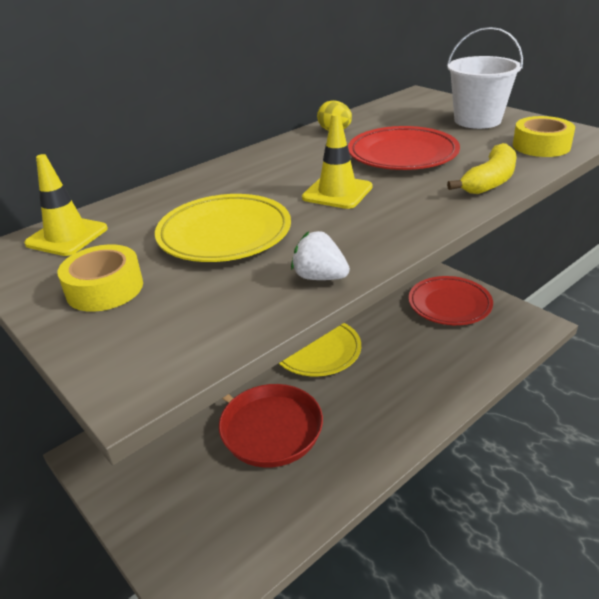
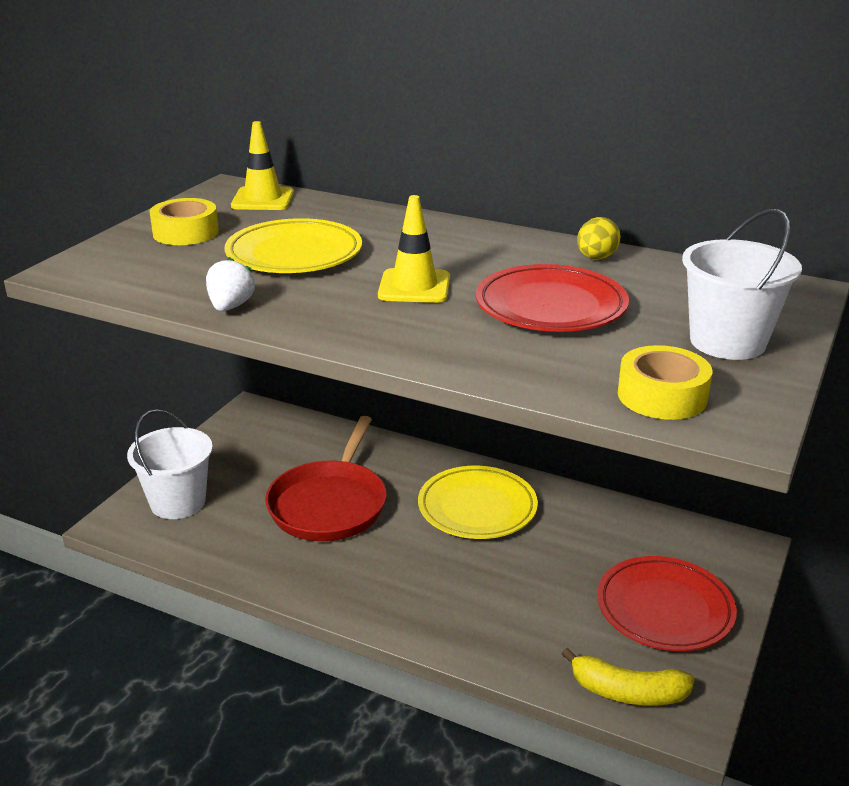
camera: 65 degrees right, 5 degrees down
yellow banana [447,143,516,194] -> yellow banana moved to [562,648,695,706]
none -> white bucket [127,409,213,519]

